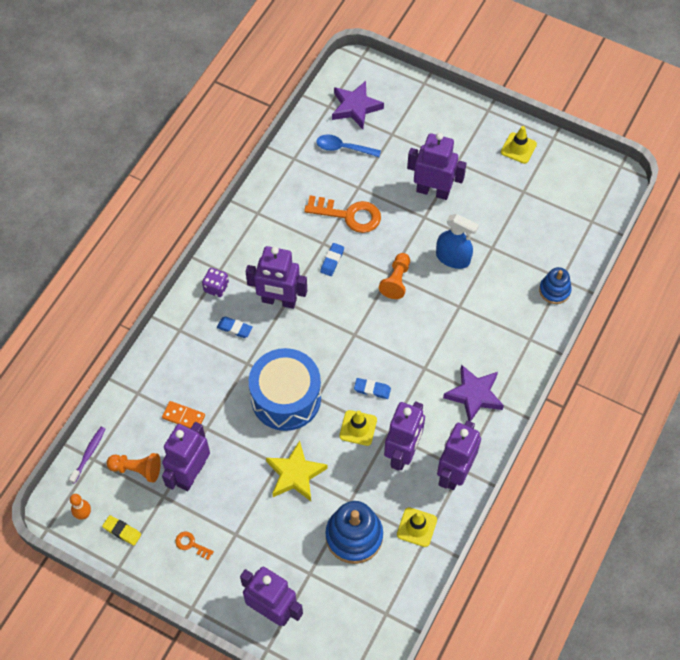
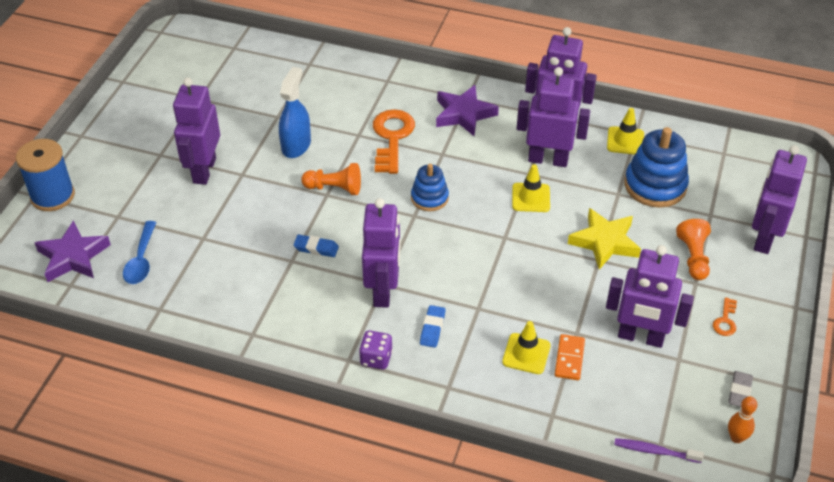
camera: 100 degrees left, 15 degrees down
yellow eraser [102,515,141,546] -> grey eraser [728,371,753,407]
orange pawn [106,453,161,482] -> orange pawn moved to [676,219,711,280]
blue drum [249,348,321,431] -> none
orange key [304,196,381,233] -> orange key moved to [373,109,415,174]
blue eraser [354,378,391,399] -> none
yellow traffic cone [501,126,537,164] -> yellow traffic cone moved to [502,321,551,374]
blue stacking toy [539,267,572,304] -> blue stacking toy moved to [411,164,449,211]
none -> blue spool [16,139,75,211]

